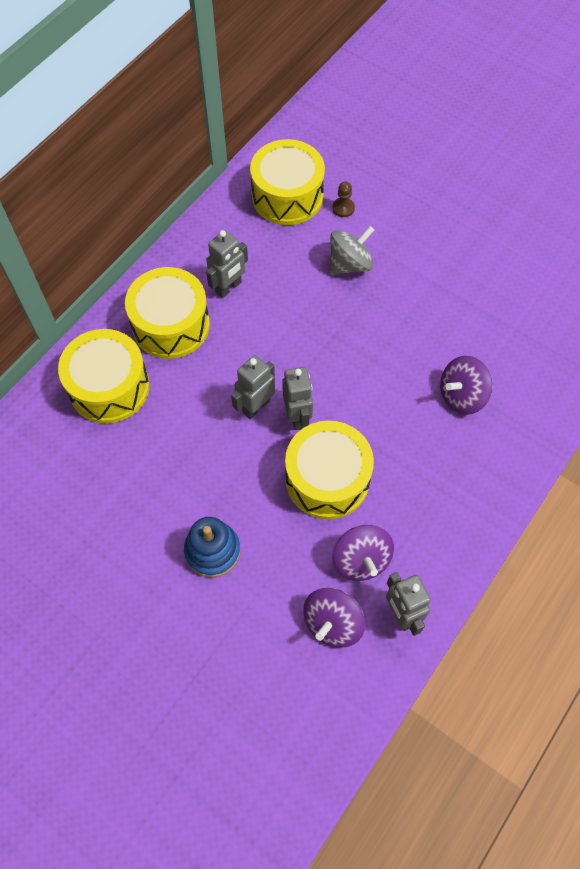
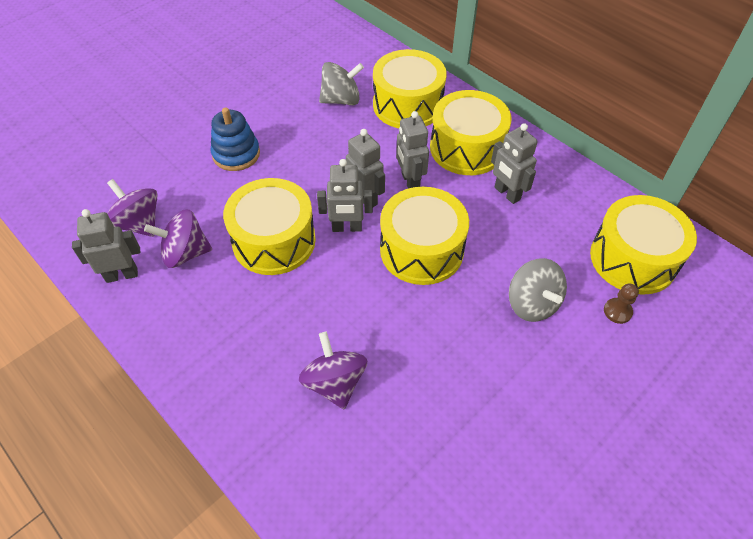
camera: 100 degrees right, 10 degrees down
none -> grey spinning top [319,62,364,105]
none -> yellow drum [380,187,469,285]
none -> grey robot [396,111,429,189]

